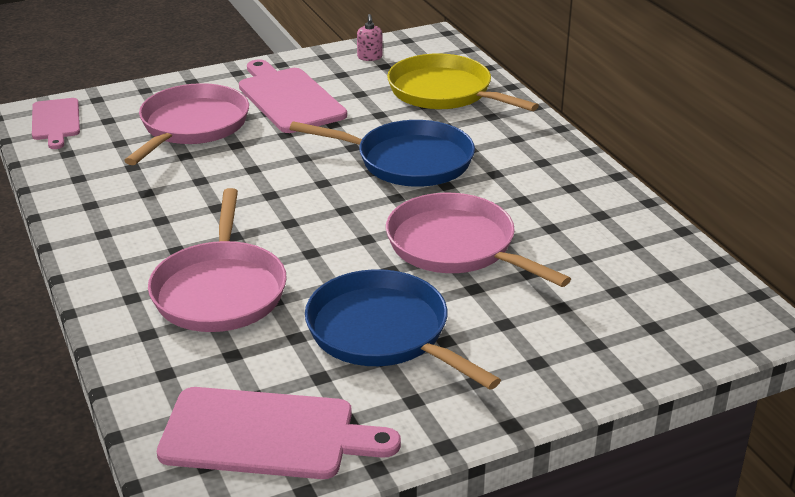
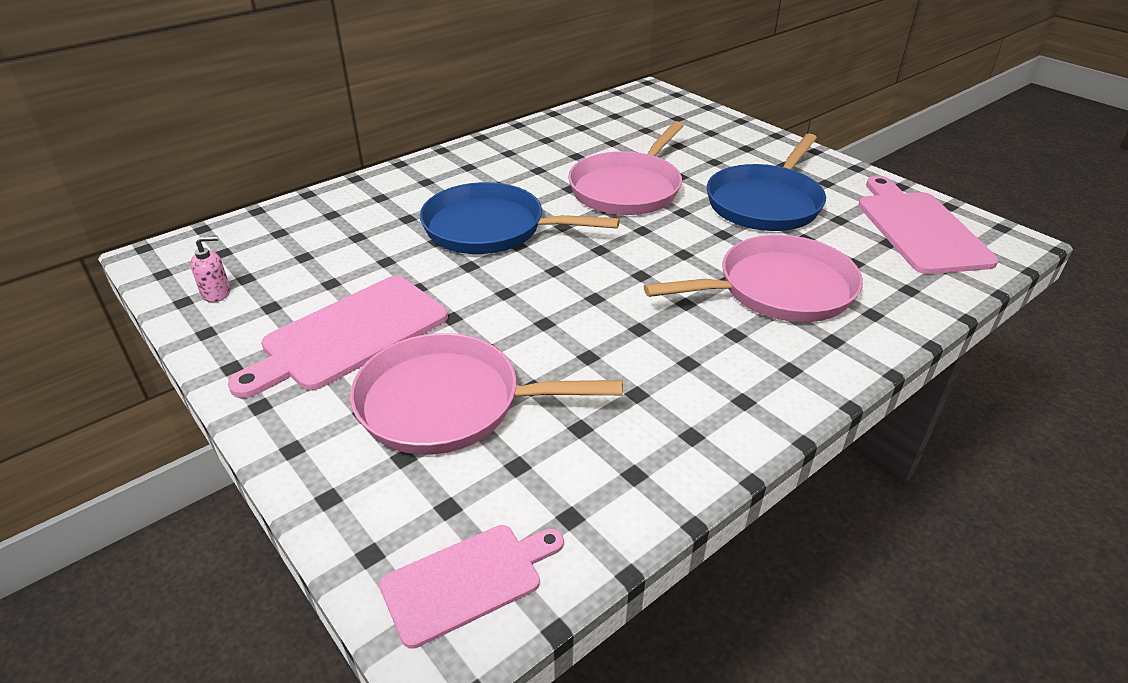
camera: 105 degrees left, 5 degrees up
blue pan [290,120,475,187] -> blue pan turned 75 degrees counterclockwise [420,182,620,254]
yellow pan [387,53,539,111] -> none

